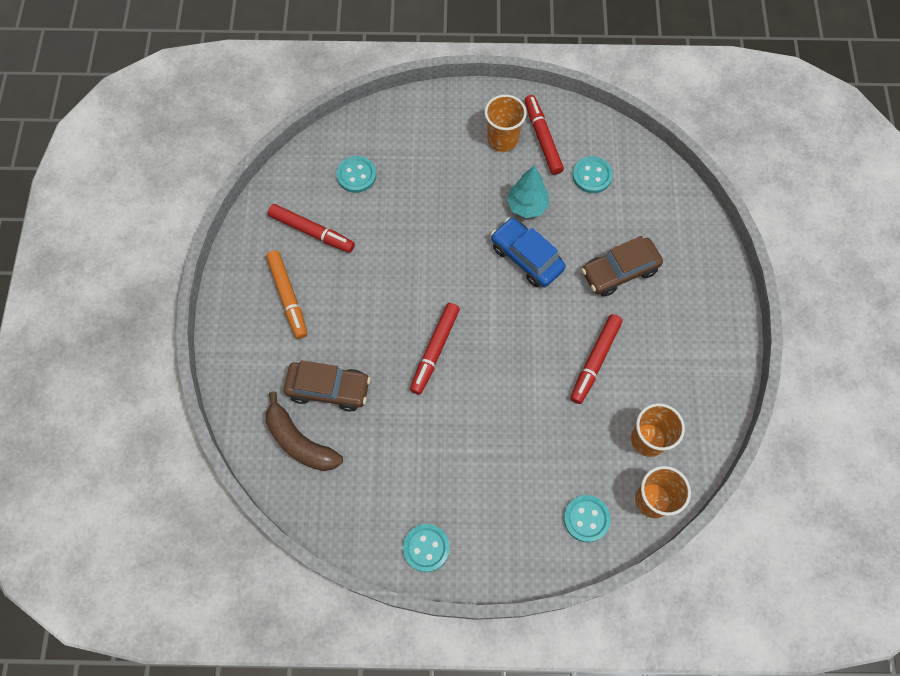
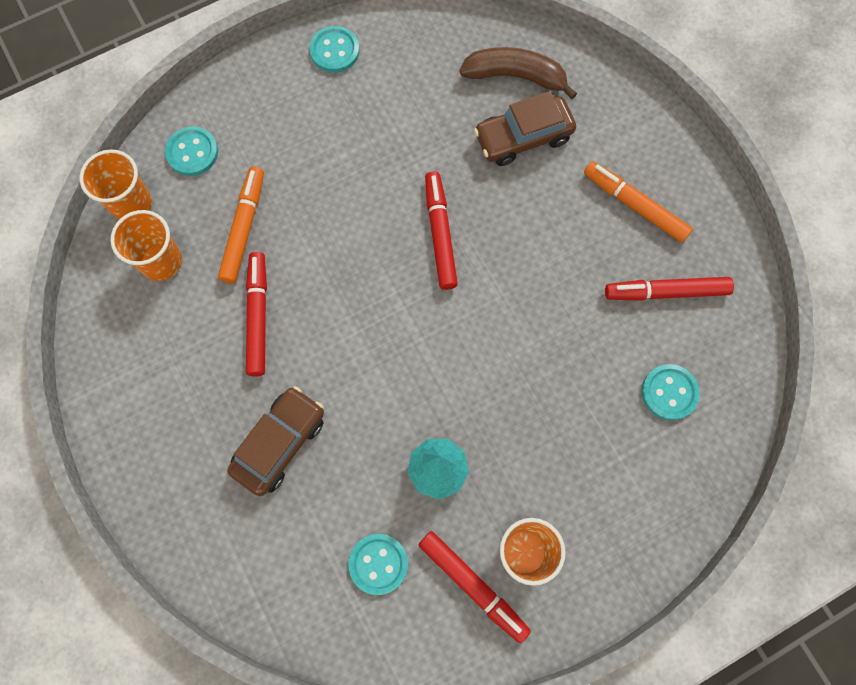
camera: 150 degrees right, 5 degrees up
blue car [491,218,566,287] -> none
none -> orange marker [218,166,264,284]

